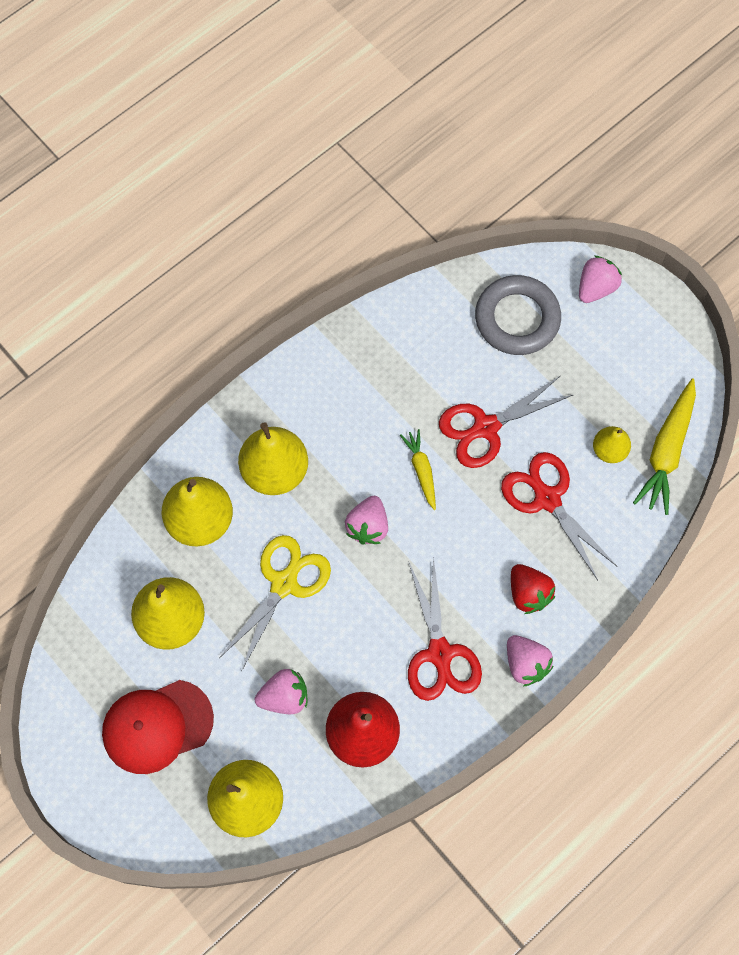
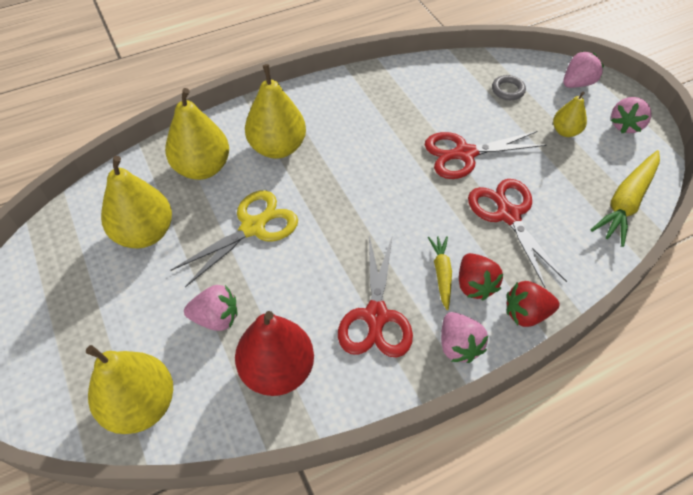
camera: 15 degrees right, 15 degrees down
red cap [102,680,214,774] -> none
pink strawberry [345,496,388,545] -> pink strawberry moved to [611,97,651,133]
yellow carrot [400,429,436,510] -> yellow carrot moved to [428,236,452,310]
grey ring [475,275,561,355] -> grey ring [492,75,526,100], size x0.47
yellow pear [593,426,631,463] -> yellow pear moved to [553,92,587,137]
none -> red strawberry [507,281,560,327]

